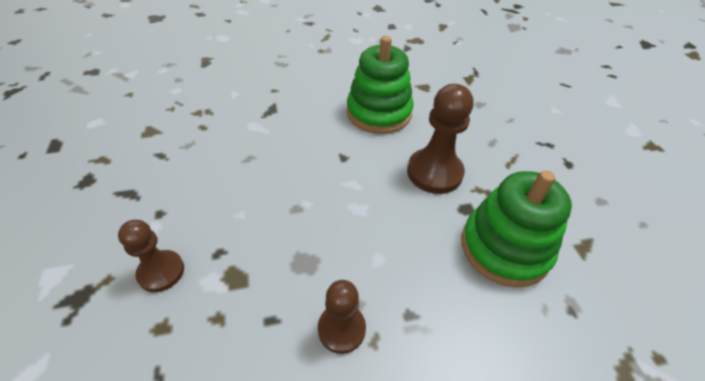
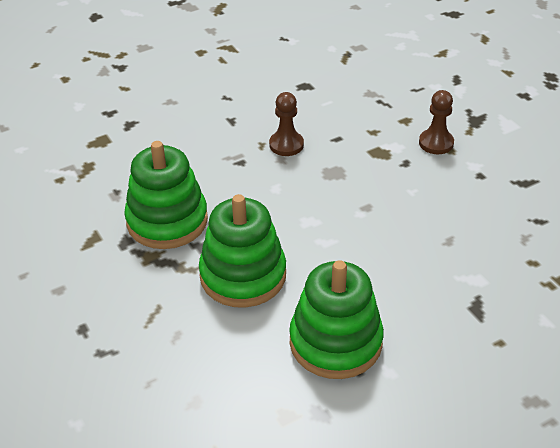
camera: 165 degrees right, 5 degrees down
brown pawn [407,84,473,194] -> green stacking toy [199,194,286,308]

